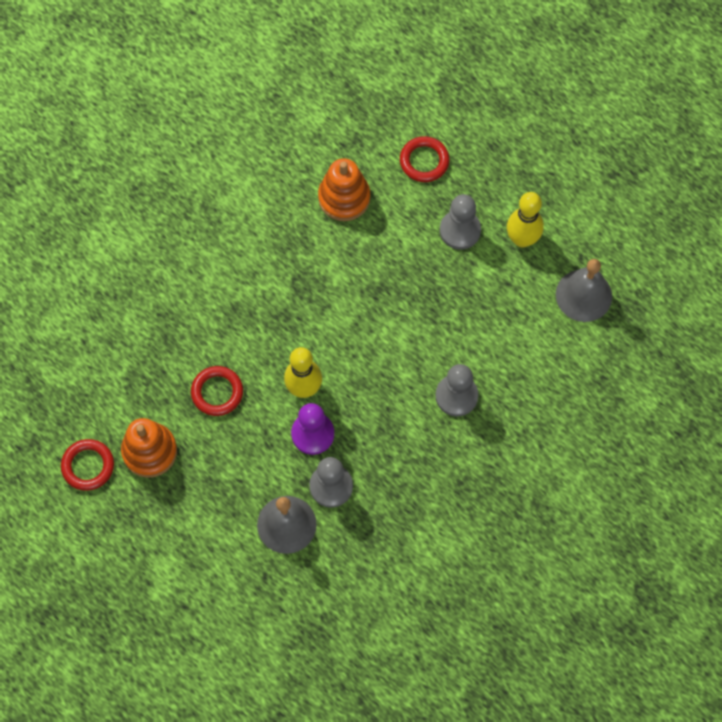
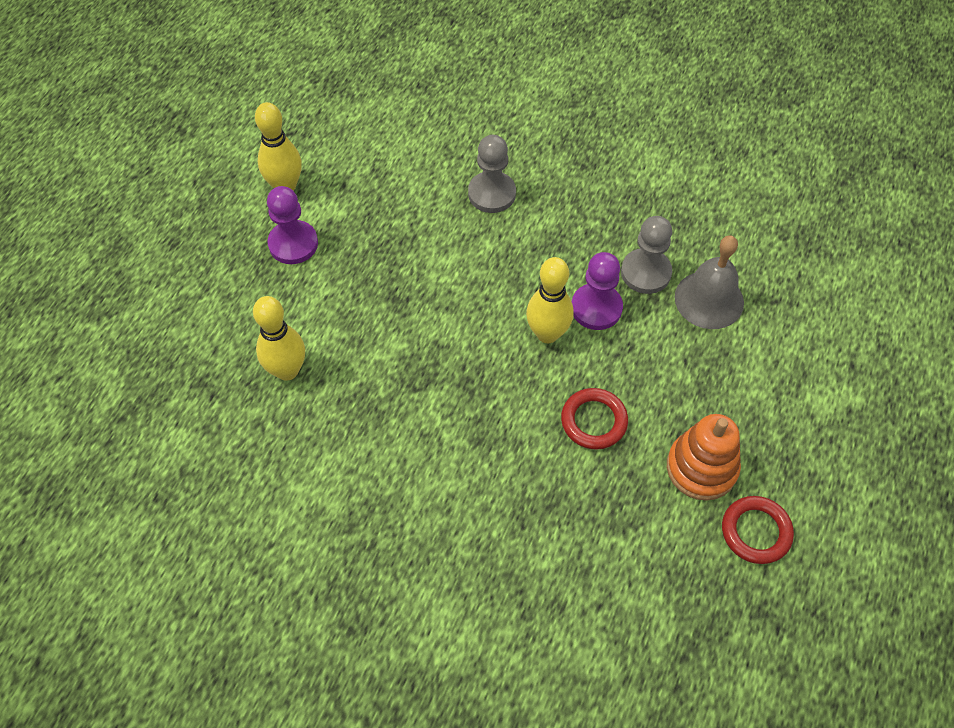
camera: 110 degrees left, 10 degrees down
orange stacking toy [318,158,370,221] -> yellow bowling pin [253,296,305,381]
red ring [400,136,449,182] -> none
grey pawn [440,194,481,250] -> purple pawn [267,186,318,264]
grey bell [556,259,612,322] -> none

